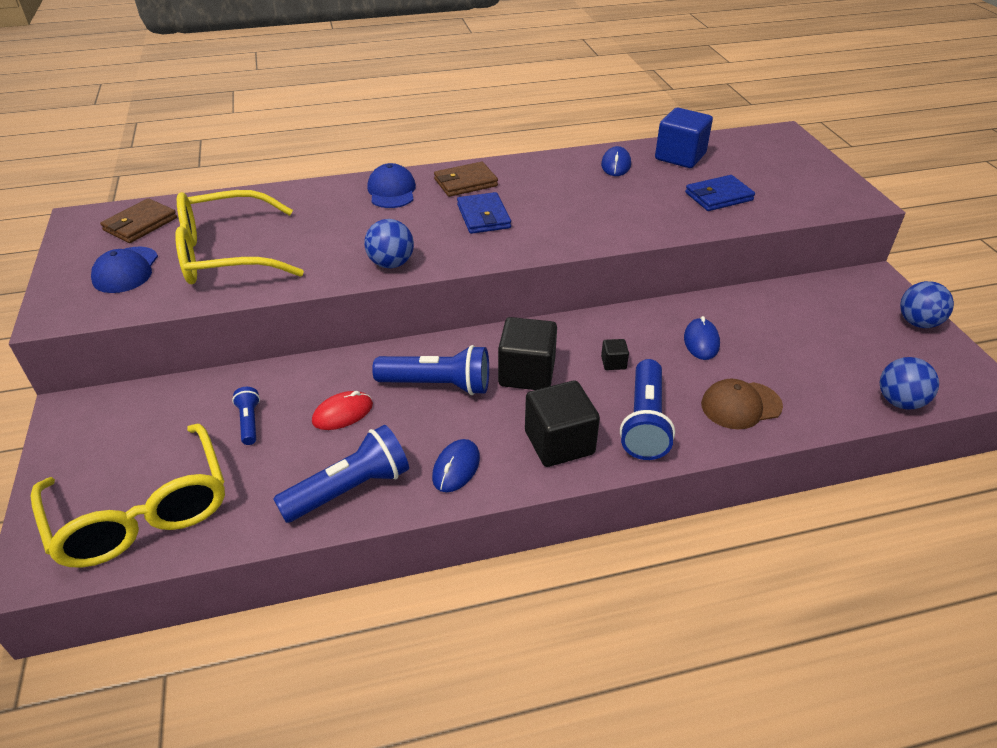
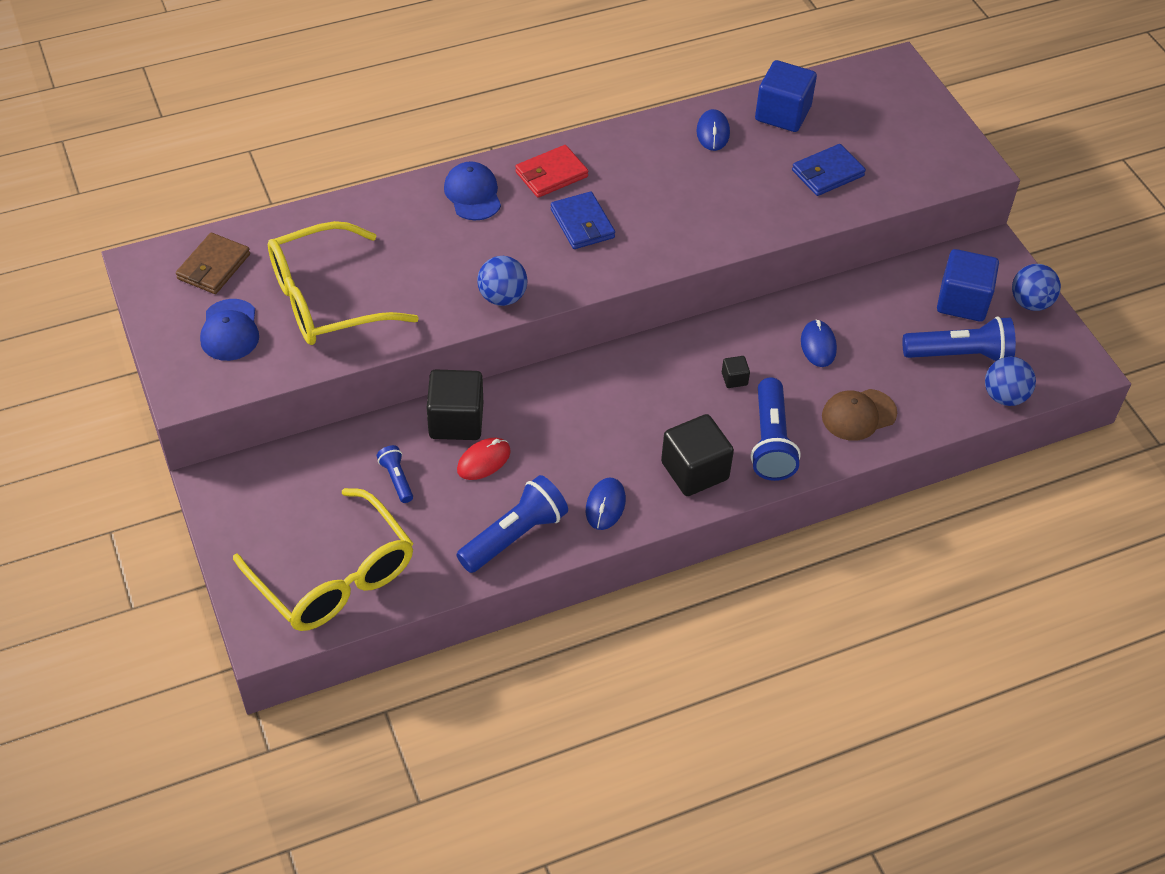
camera: 10 degrees left, 10 degrees up
blue flashlight [372,345,489,395] -> blue flashlight moved to [902,316,1016,361]
brown wallet [434,162,498,197] -> red wallet [515,145,588,198]
black cube [498,317,557,390] -> black cube moved to [426,369,483,440]
none -> blue cube [937,249,999,322]

